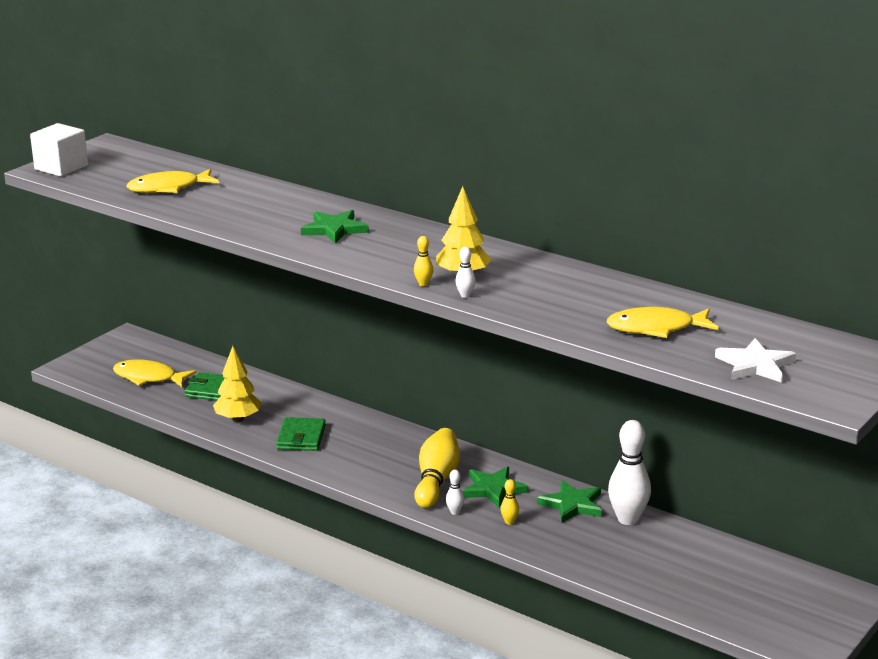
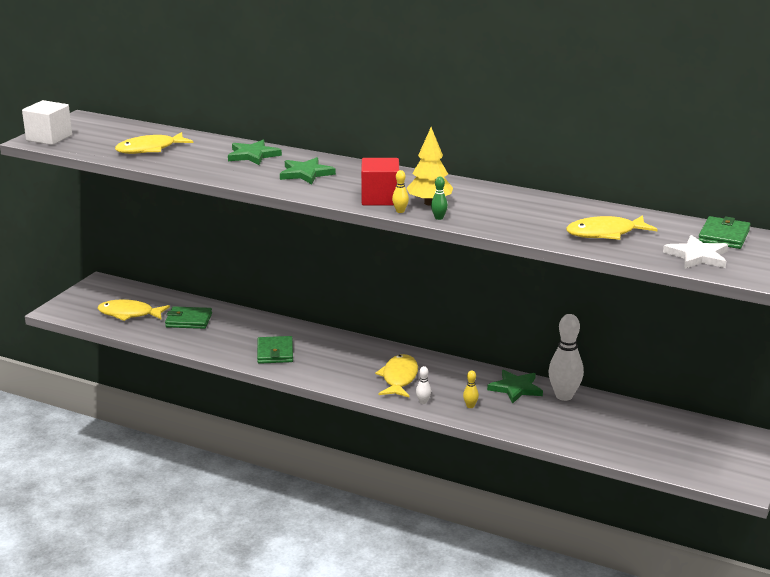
camera: 10 degrees left, 0 degrees up
yellow tree [213,346,261,422] -> none
yellow bowling pin [414,428,460,508] -> yellow fish [375,354,418,398]
white bowling pin [455,247,475,298] -> green bowling pin [431,177,448,220]
green star [462,467,528,508] -> green star moved to [228,140,282,165]
none -> red cube [361,158,399,205]
none -> green wallet [698,216,751,249]

